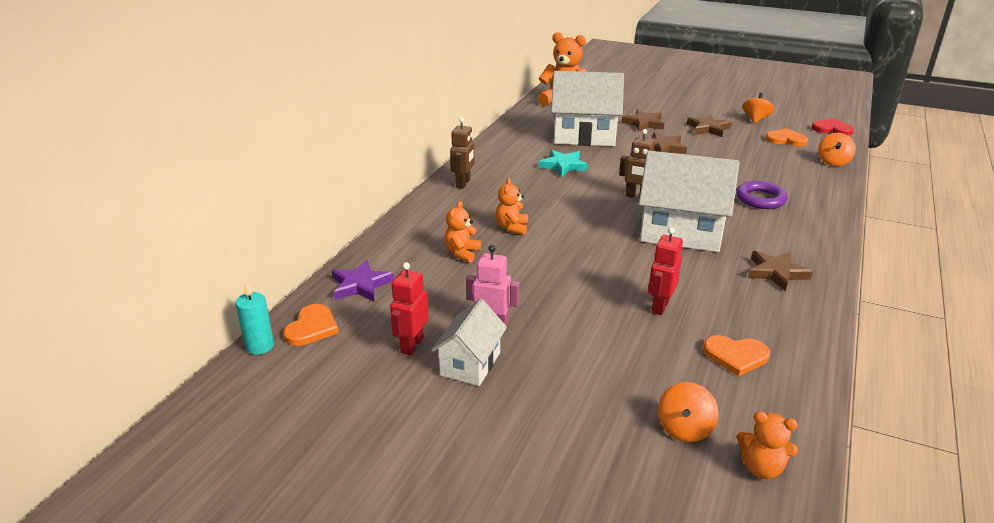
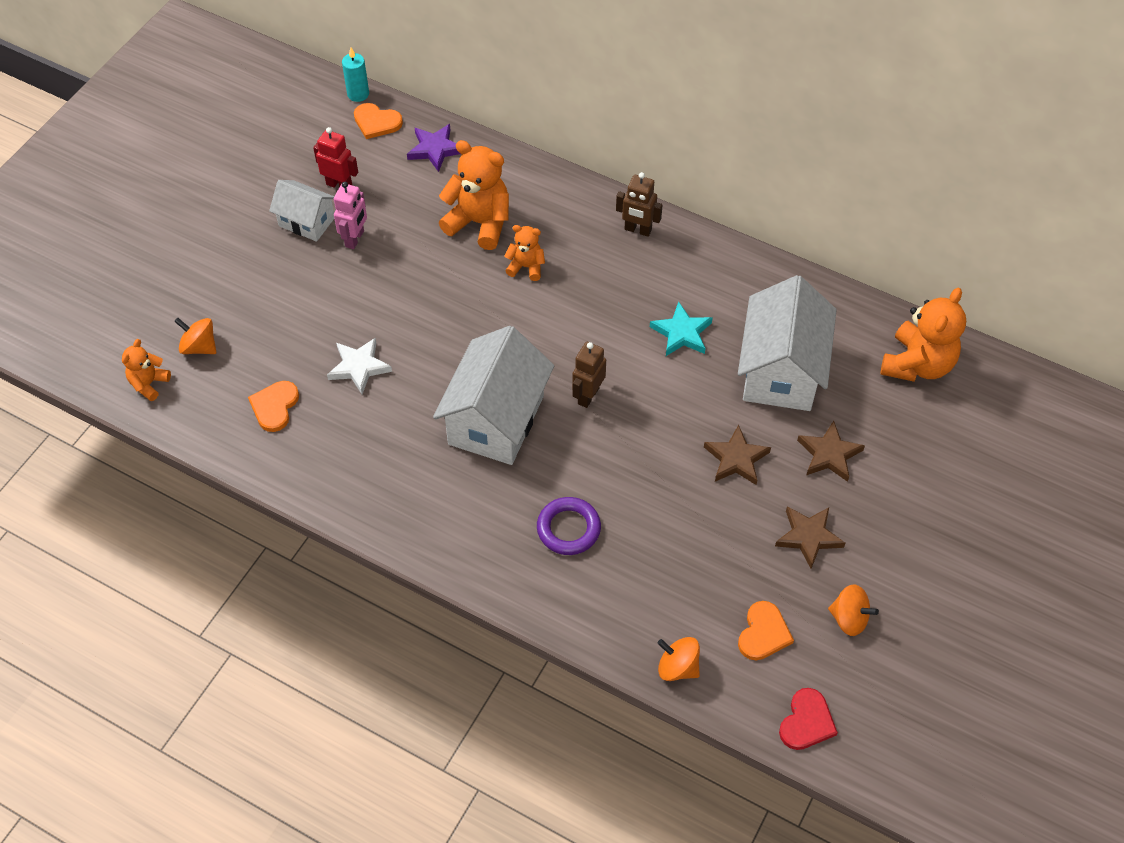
camera: 95 degrees right, 25 degrees up
orange teddy bear [444,201,481,263] -> orange teddy bear [439,140,509,250], size x1.84
red robot [648,227,683,315] -> white star [327,337,392,394]
brown star [748,251,813,291] -> none

